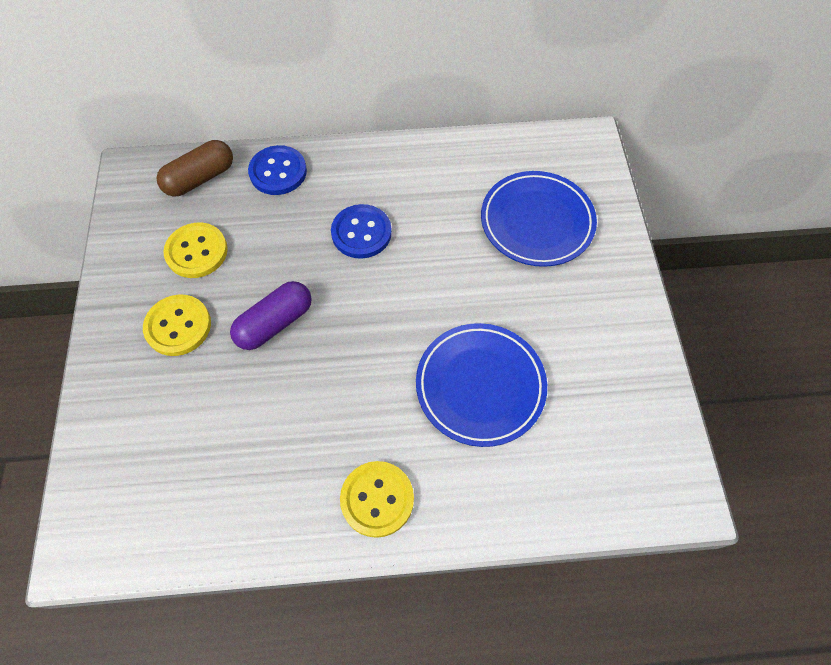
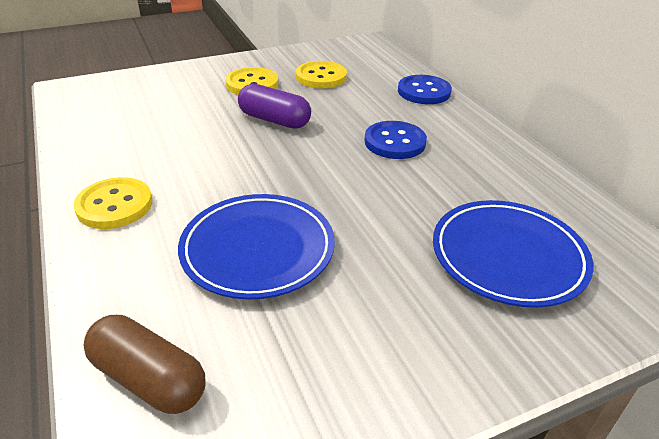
camera: 70 degrees right, 25 degrees down
brown capsule [157,140,233,196] -> brown capsule moved to [83,315,206,414]

